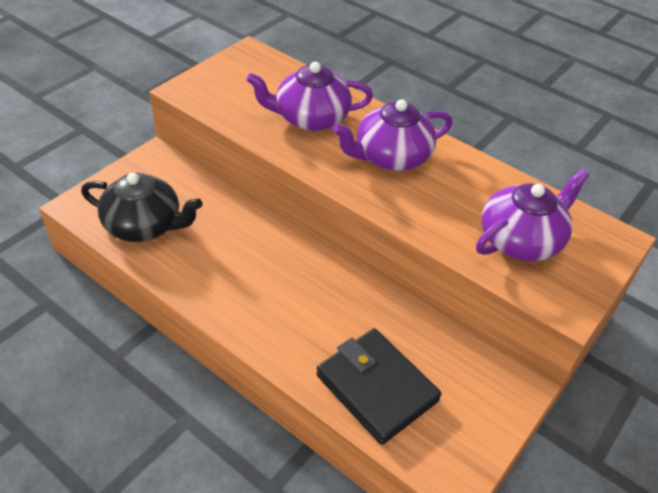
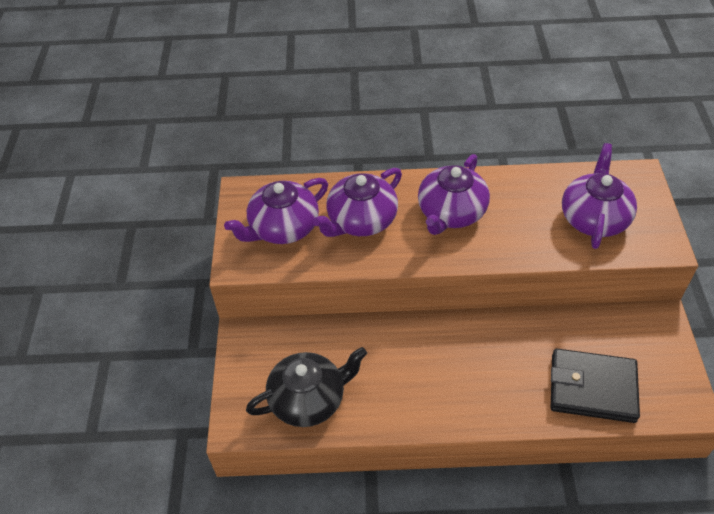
camera: 35 degrees left, 5 degrees up
none -> purple teapot [224,178,328,244]

